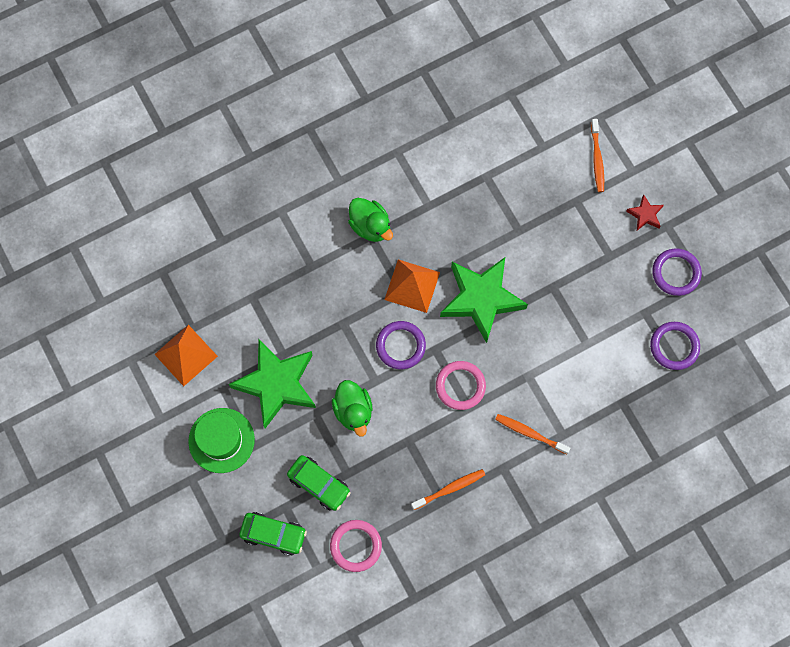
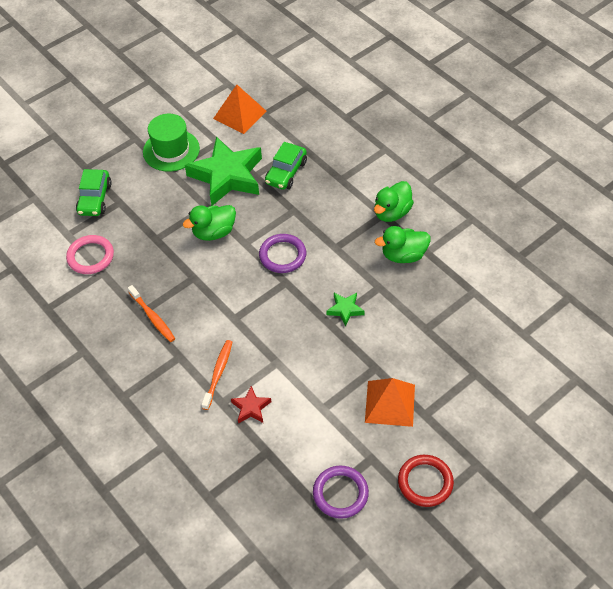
camera: 80 degrees right, 20 degrees down
green car [287,455,351,511] -> green car moved to [265,142,307,190]
orange pyramid [384,260,440,313] -> orange pyramid moved to [365,378,415,427]
pink ring [436,361,486,410] -> none
green star [440,257,528,343] -> green star [326,293,365,327], size x0.44
orange toothbrush [591,119,604,192] -> none
red star [626,194,664,230] -> red star moved to [231,386,271,424]
purple ring [652,248,702,296] -> red ring [398,455,454,507]
none -> green duck [375,226,431,263]

